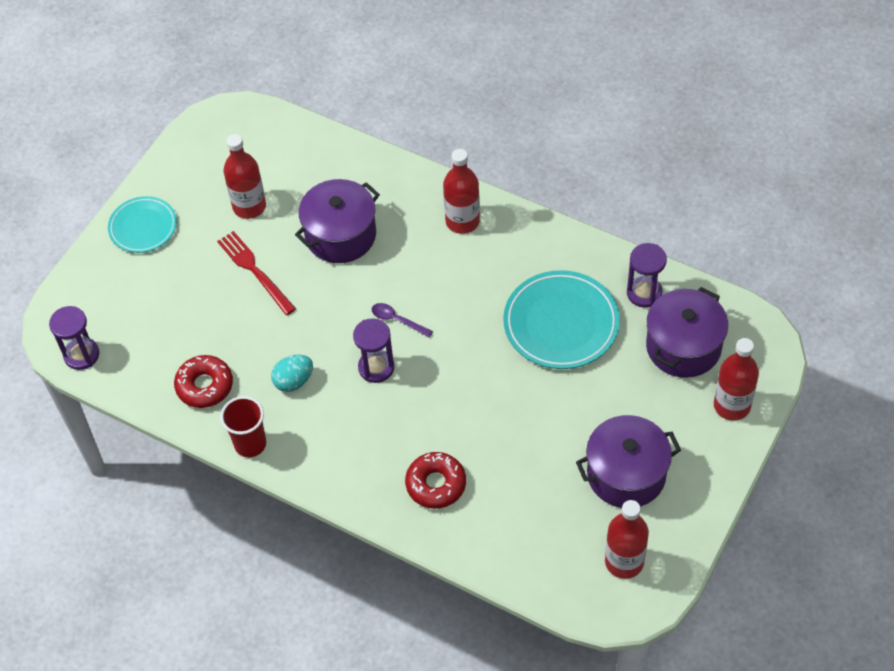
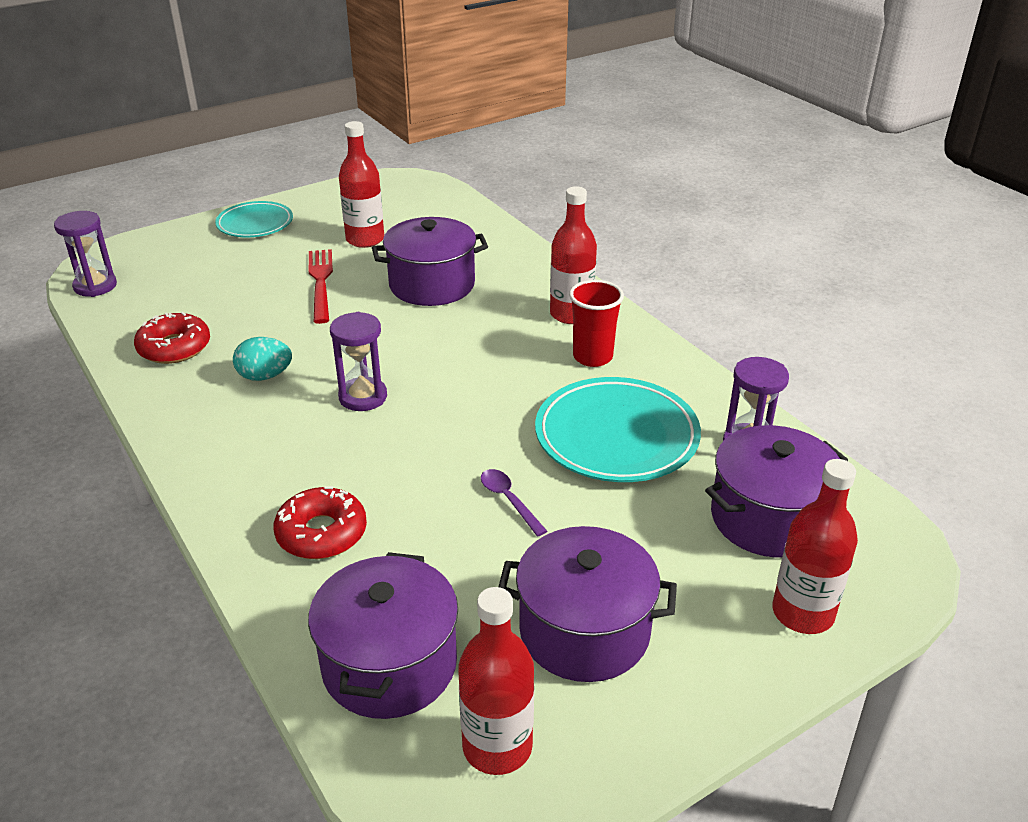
camera: 25 degrees right, 20 degrees down
red cup [220,396,266,457] -> red cup moved to [569,280,624,367]
purple spoon [372,303,433,337] -> purple spoon moved to [481,469,547,537]
none -> purple pot [308,552,458,719]

